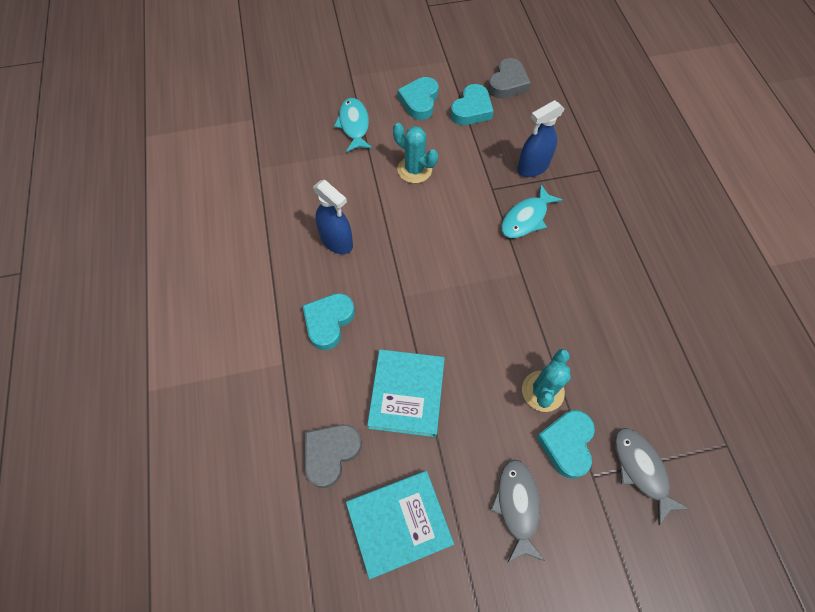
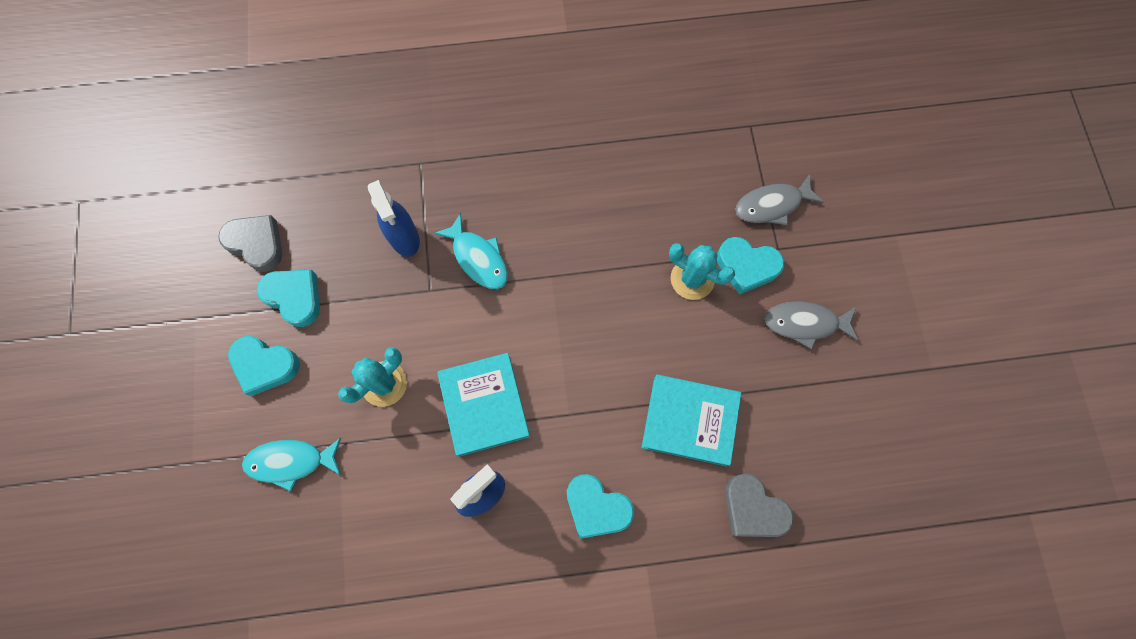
camera: 85 degrees left, 10 degrees up
turquoise book [346,471,454,579] -> turquoise book moved to [437,353,530,457]

